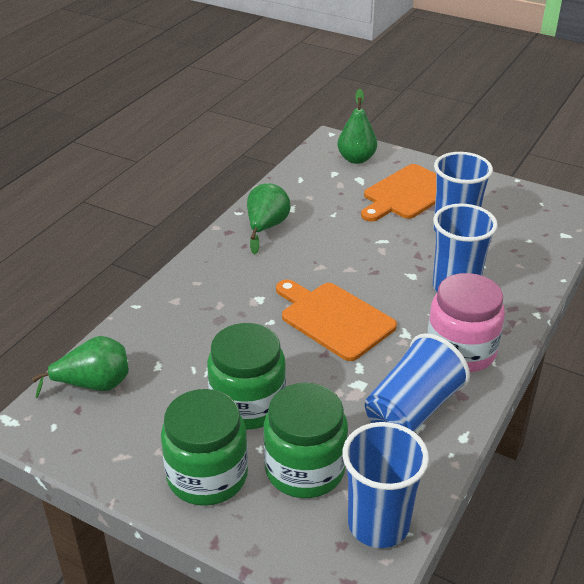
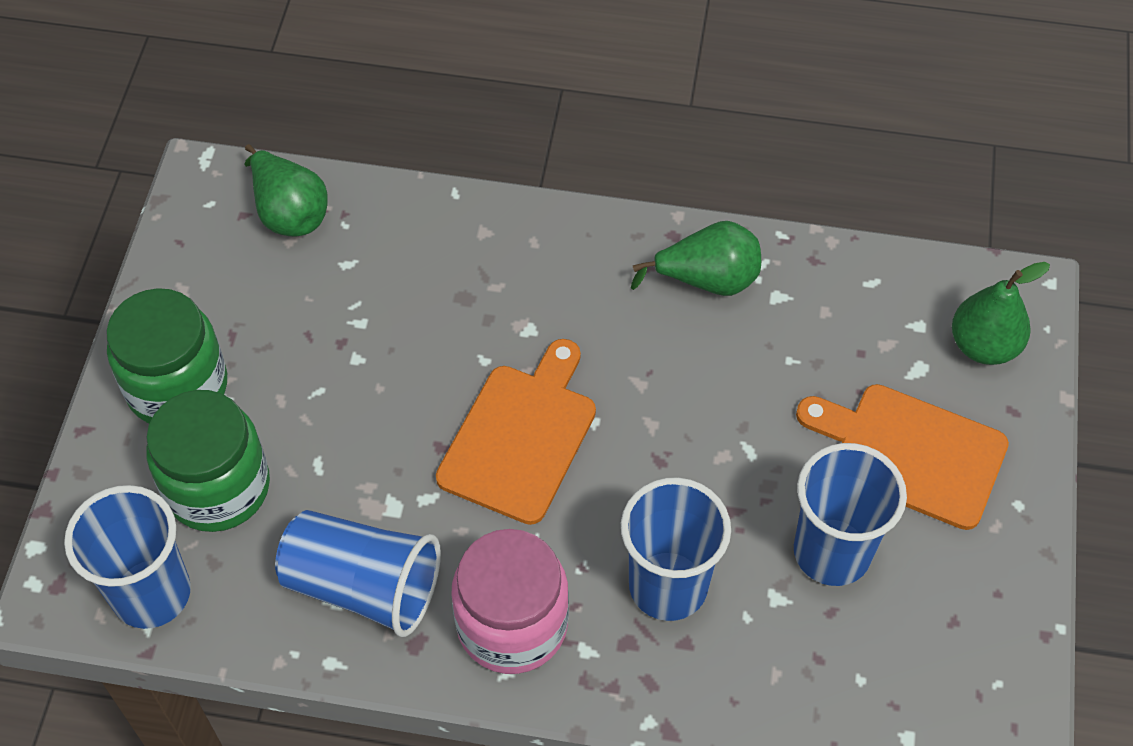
camera: 70 degrees right, 20 degrees up
green jar [207,323,286,430] -> none

